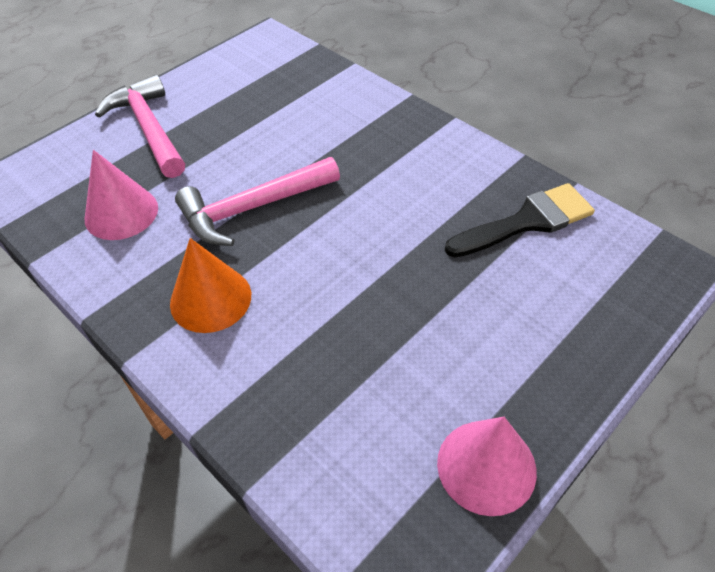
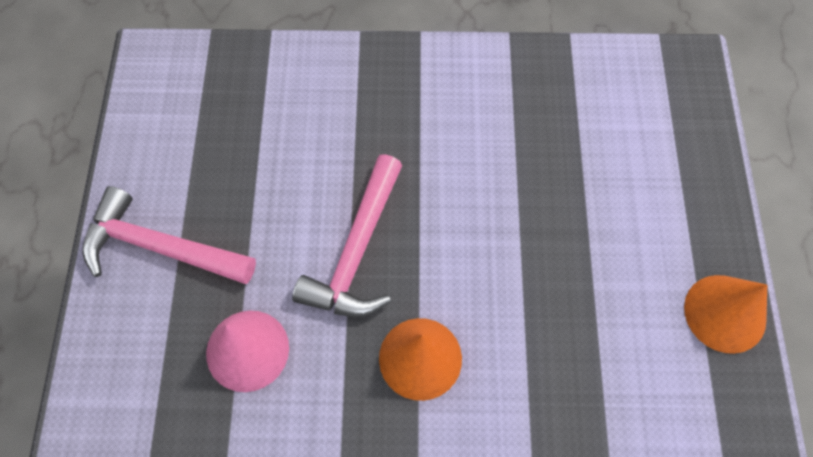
camera: 45 degrees left, 15 degrees up
pink cone [437,417,537,516] -> orange cone [684,275,767,354]
black brush [445,183,595,257] -> none

